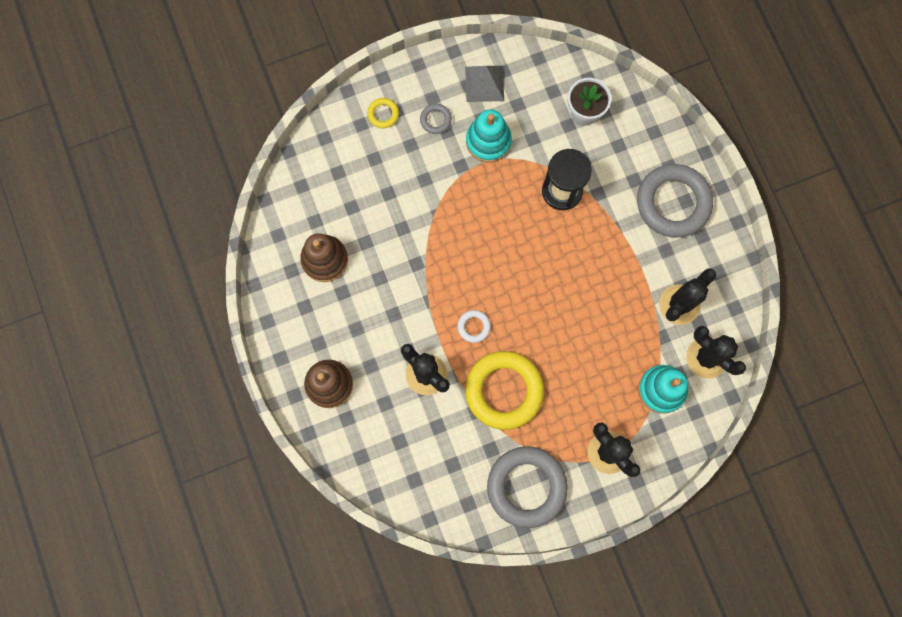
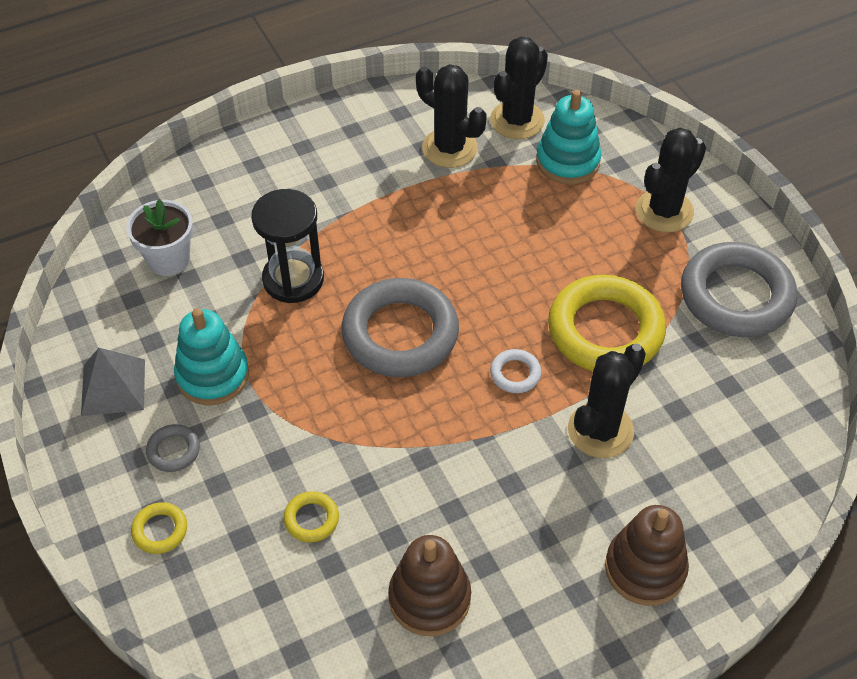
camera: 95 degrees left, 25 degrees down
grey ring [637,164,713,238] -> grey ring moved to [342,278,459,377]
none -> yellow ring [283,491,339,542]

